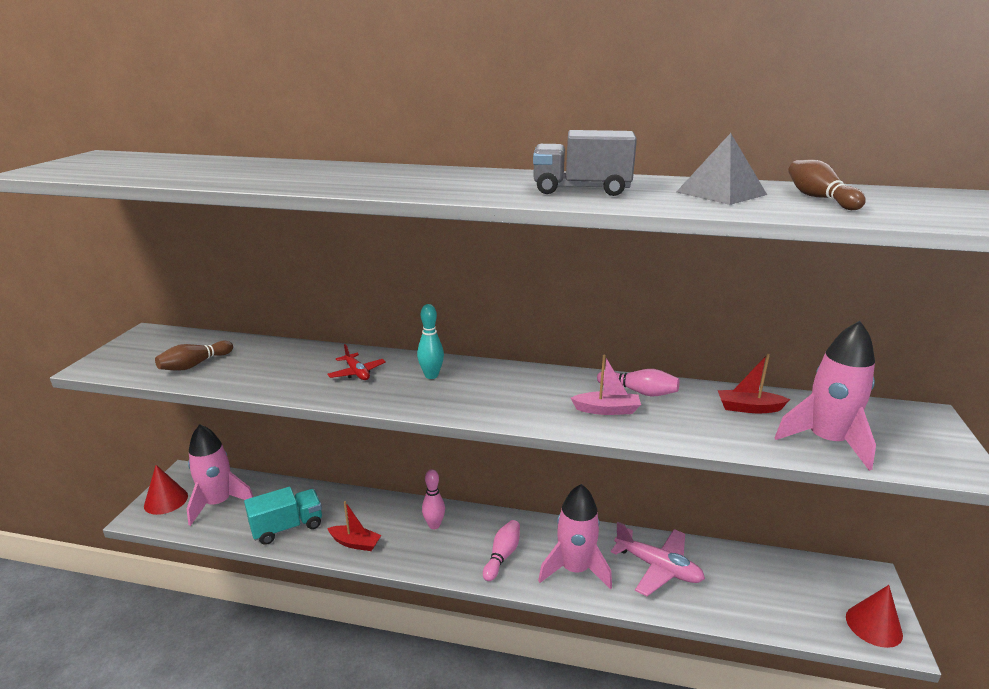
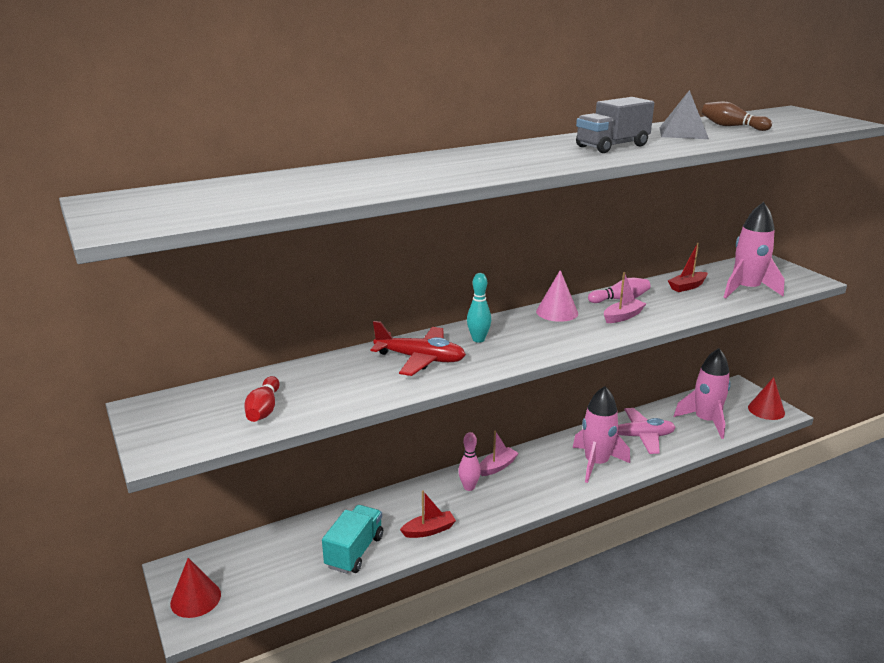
camera: 40 degrees left, 0 degrees up
brown bowling pin [155,341,233,371] -> red bowling pin [244,376,280,422]
pink rocket [187,424,253,526] -> pink rocket moved to [674,348,731,439]
red plane [327,344,386,380] -> red plane [371,321,466,376], size x1.76
pink bowling pin [483,520,520,581] -> none
none -> pink boat [480,430,519,476]
none -> pink cone [536,270,578,322]

